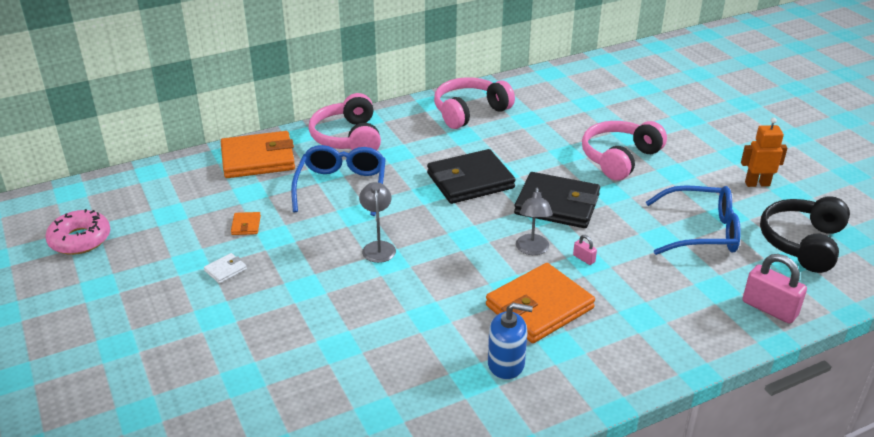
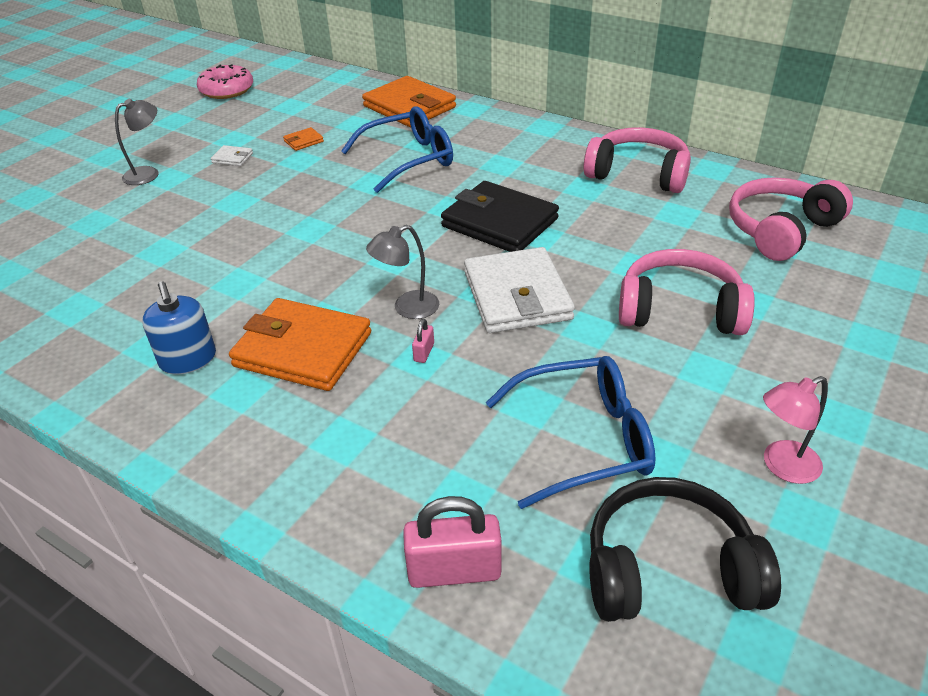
camera: 60 degrees right, 5 degrees up
pink headphones [309,93,381,150] -> pink headphones moved to [729,177,853,261]
grey lamp [359,182,396,263] -> grey lamp moved to [115,99,159,185]
black wallet [514,172,600,228] -> white wallet [464,247,575,333]
blue glasses [646,185,741,255] -> blue glasses turned 75 degrees counterclockwise [486,356,656,509]
orange robot [741,118,788,187] -> pink lamp [763,376,828,484]
pink padlock [742,254,807,324] -> pink padlock turned 75 degrees clockwise [403,496,502,588]

